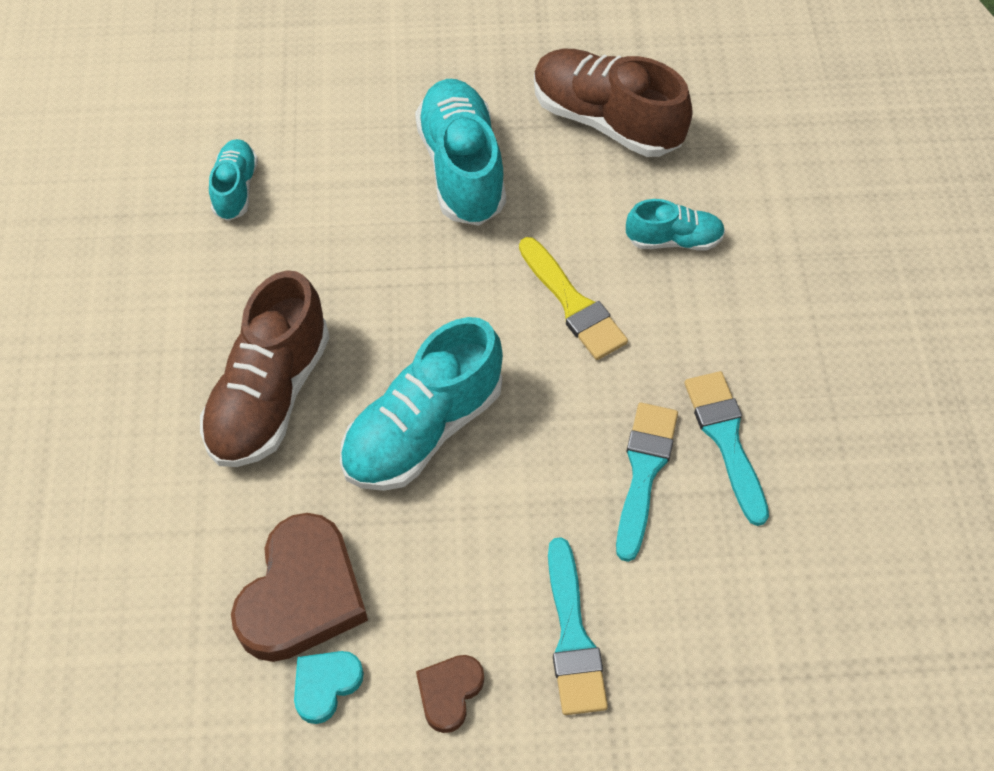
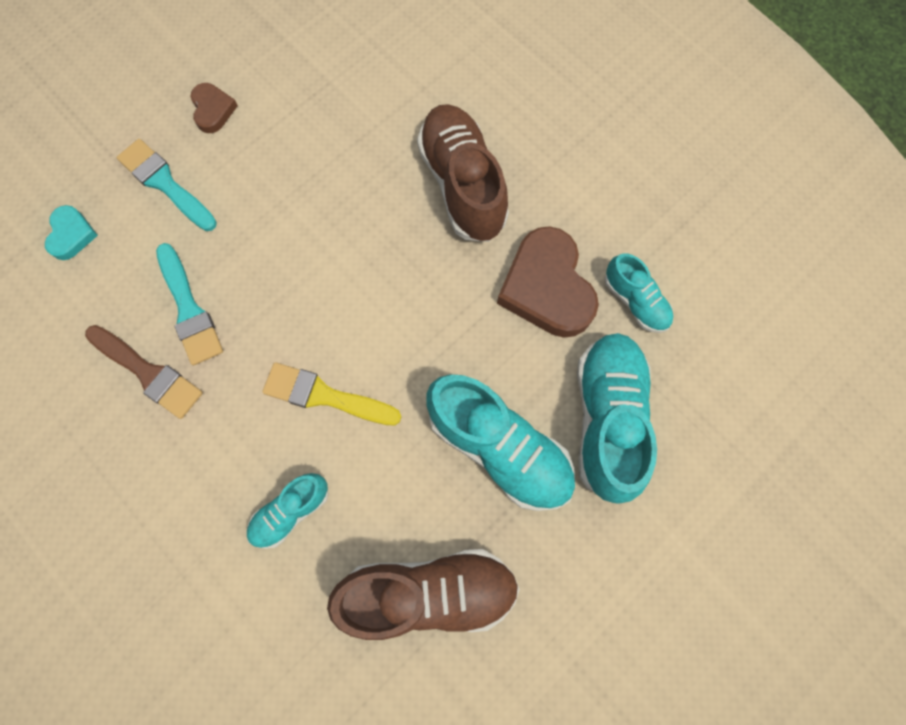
camera: 140 degrees right, 15 degrees up
brown heart [231,513,368,662] -> brown heart moved to [497,226,599,338]
turquoise heart [294,651,364,724] -> turquoise heart moved to [45,205,98,260]
turquoise shoe [340,317,503,491] -> turquoise shoe moved to [577,333,657,504]
turquoise brush [684,371,769,526] -> brown brush [85,325,203,419]

